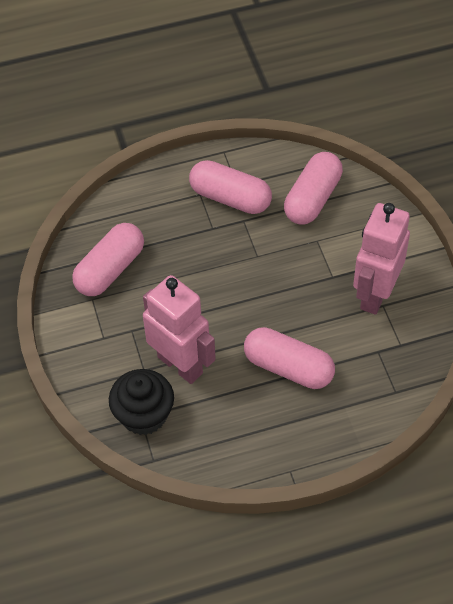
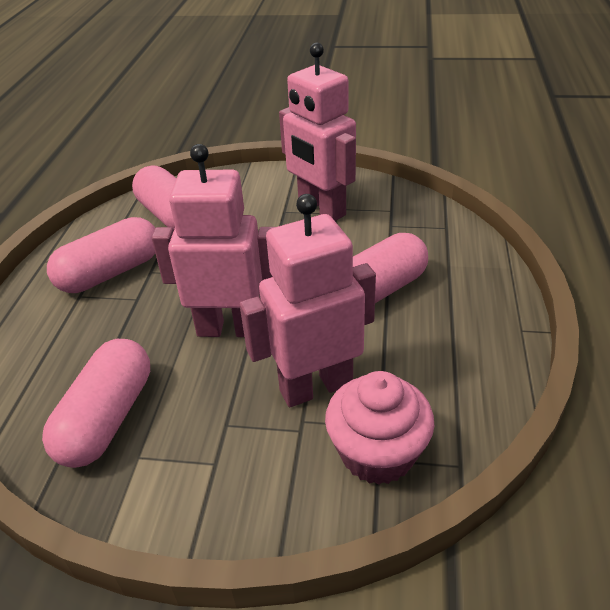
camera: 65 degrees left, 15 degrees down
pink capsule [72,223,144,296] -> pink capsule turned 45 degrees clockwise [42,339,150,468]
black cupcake [109,369,174,435] -> pink cupcake [325,371,434,485]
none -> pink robot [152,144,275,337]

